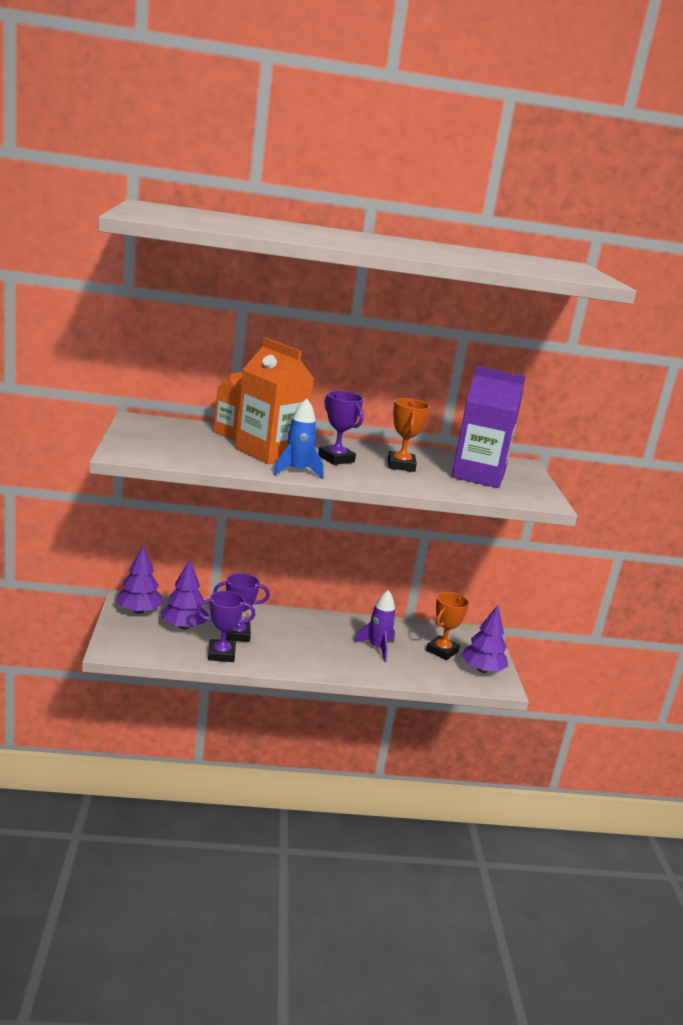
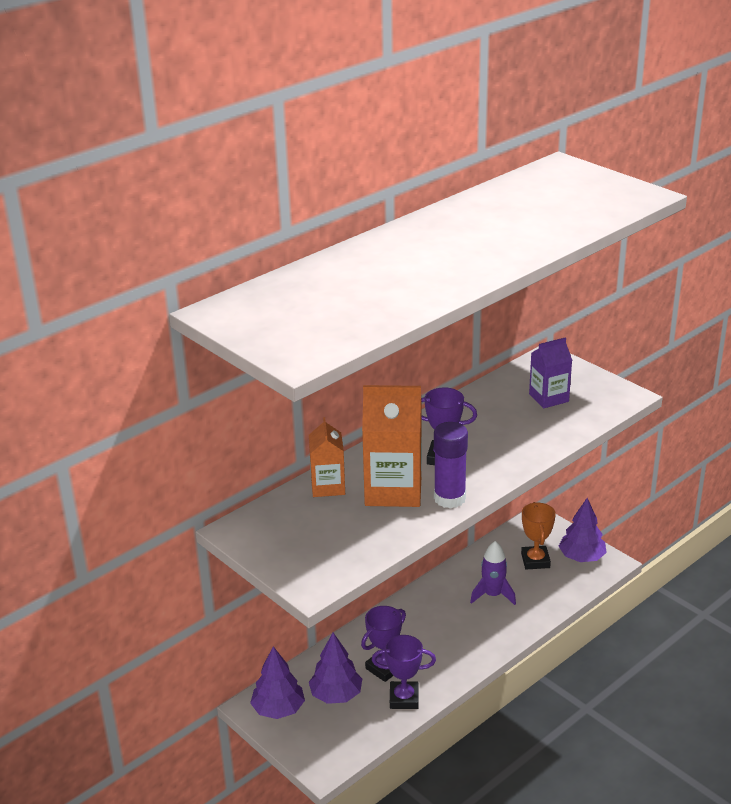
camera: 35 degrees left, 10 degrees up
purple trophy [196,591,255,662] -> purple trophy turned 45 degrees clockwise [372,635,436,709]
blue rocket [274,398,324,479] -> purple glue stick [434,422,468,508]
orange trophy [388,398,430,472] -> none
purple carton [451,366,526,488] -> purple carton [529,337,572,408], size x0.59

